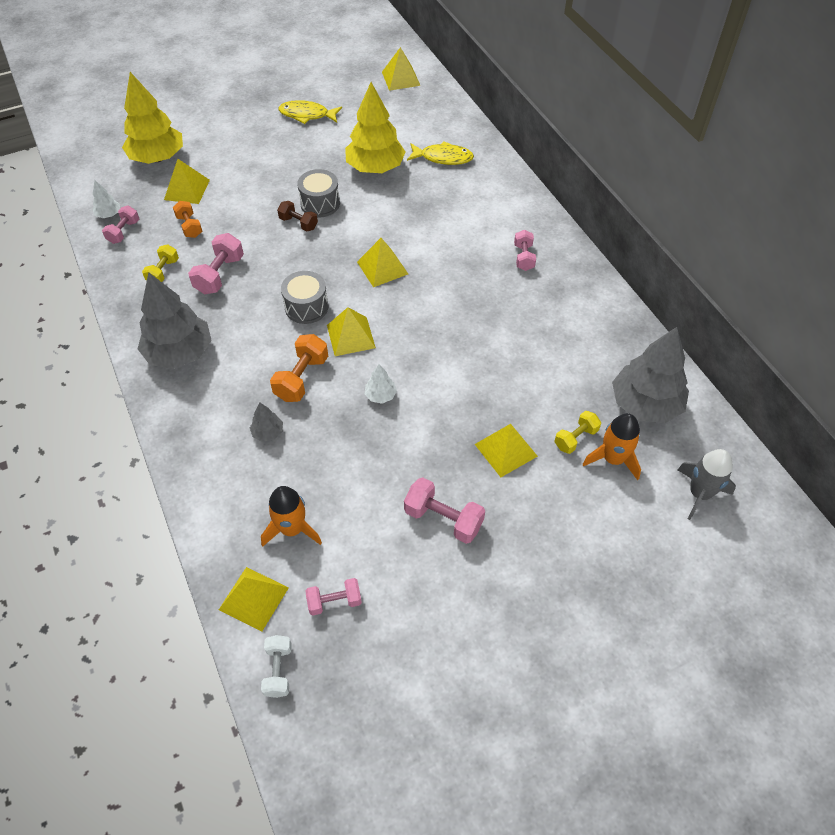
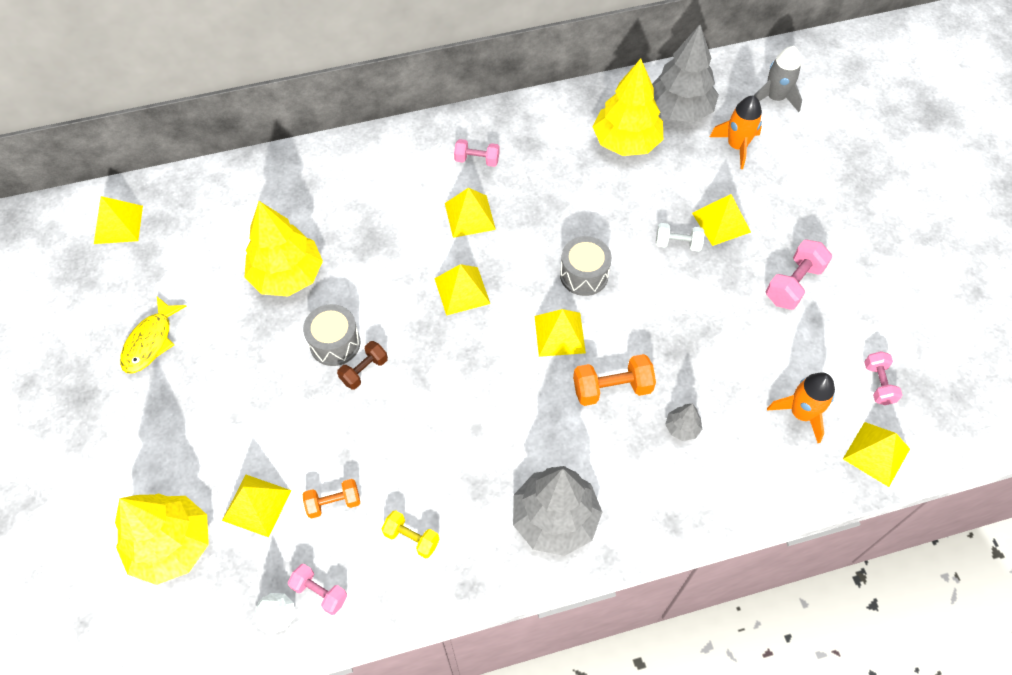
camera: 80 degrees left, 5 degrees up
pink dumbbell [188,233,244,294] -> none
white dumbbell [261,635,292,698] -> white dumbbell moved to [656,223,705,251]
orange dumbbell [270,334,328,402] -> orange dumbbell turned 45 degrees counterclockwise [573,354,656,406]
grey drum [281,271,329,324] -> grey drum moved to [560,236,612,296]
white tree [365,365,397,404] -> none
yellow fish [407,141,474,165] -> none
yellow dumbbell [555,411,601,454] -> none
none -> yellow pyramid [445,188,496,238]
none -> yellow tree [593,59,663,156]

